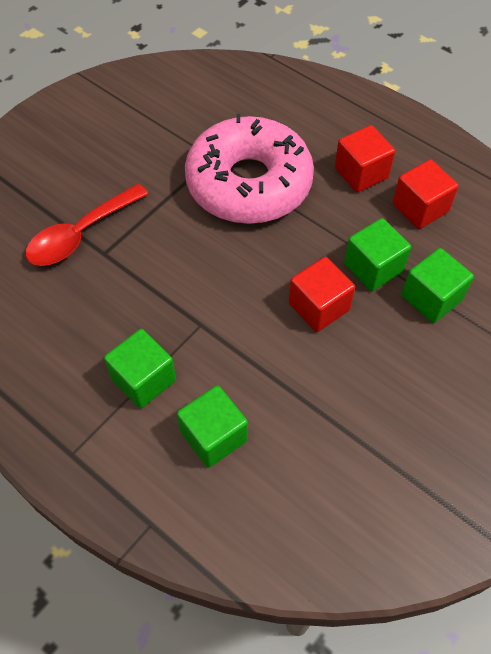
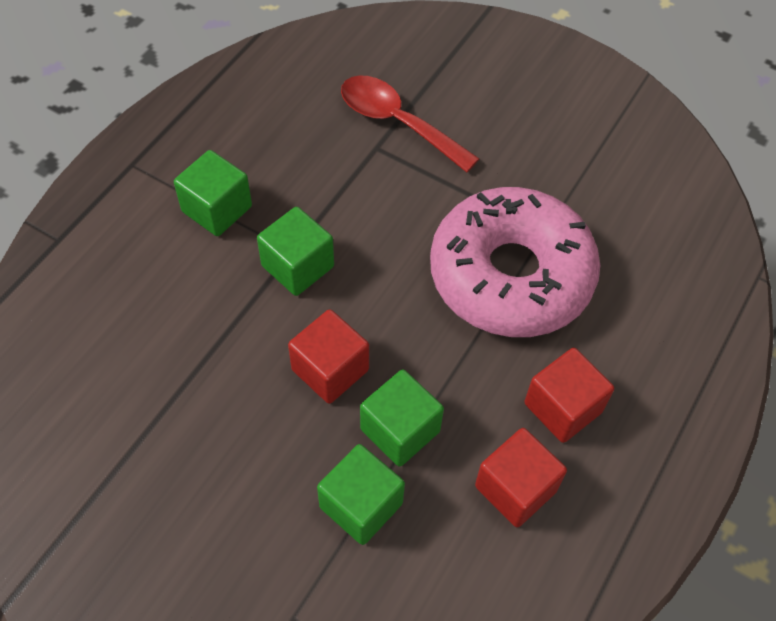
camera: 80 degrees right, 0 degrees up
green cube [177,385,248,468] -> green cube moved to [257,207,334,296]

